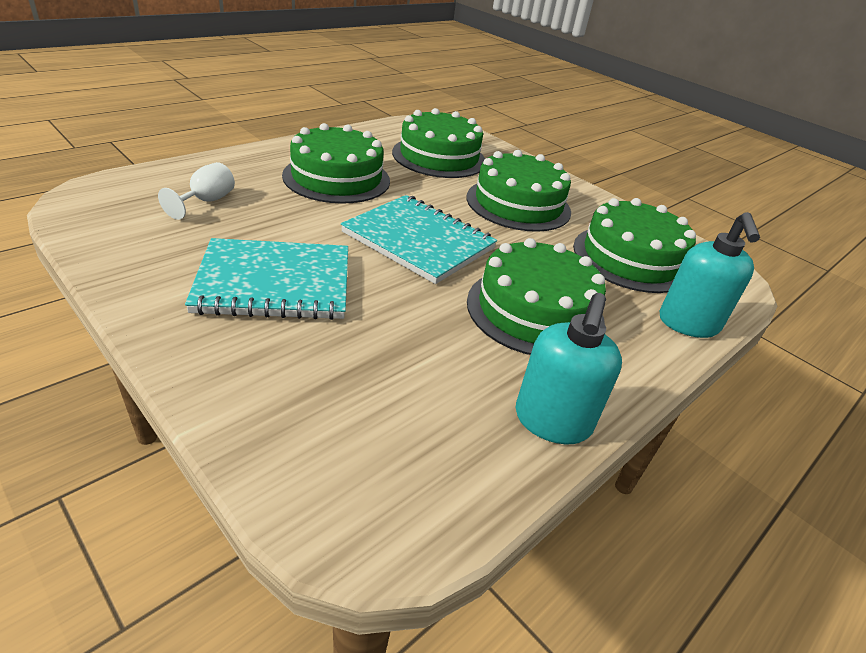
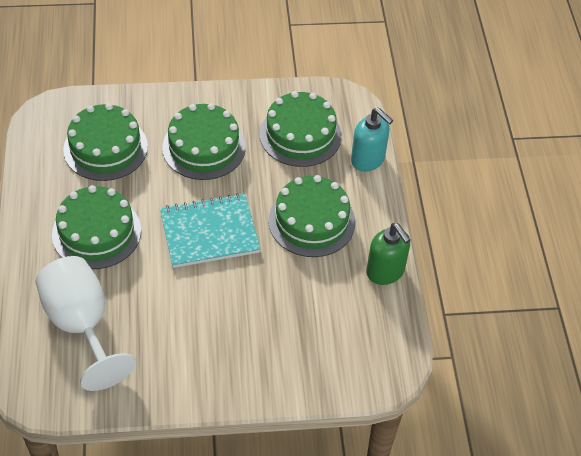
camera: 50 degrees left, 15 degrees up
white goblet [158,162,235,220] -> white goblet [35,256,136,391], size x2.28
turquoise notebook [185,238,348,320] -> none
turquoise soap dispenser [516,293,622,444] -> green soap dispenser [366,223,411,285]

